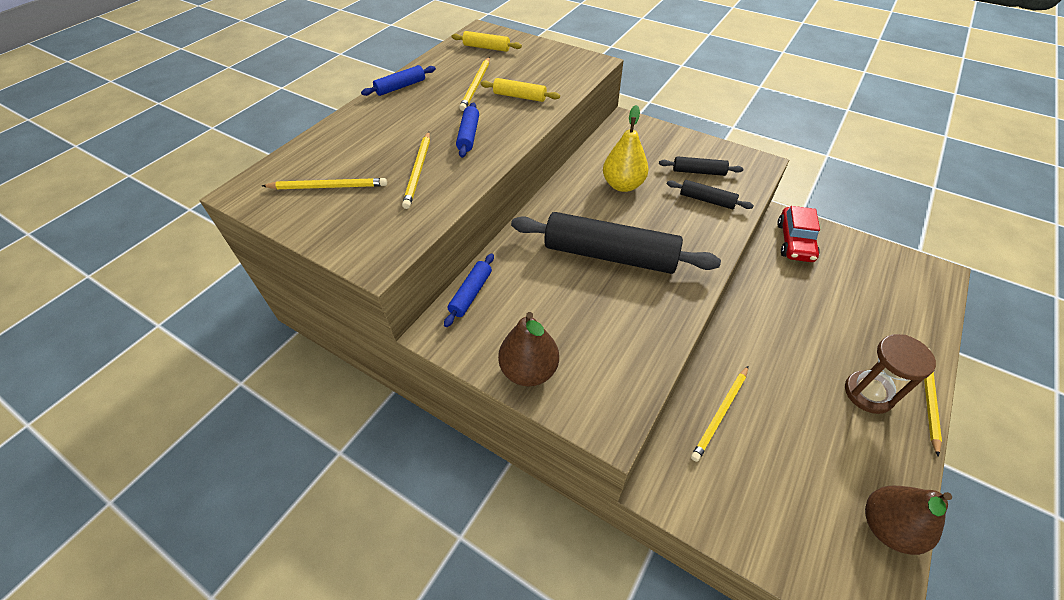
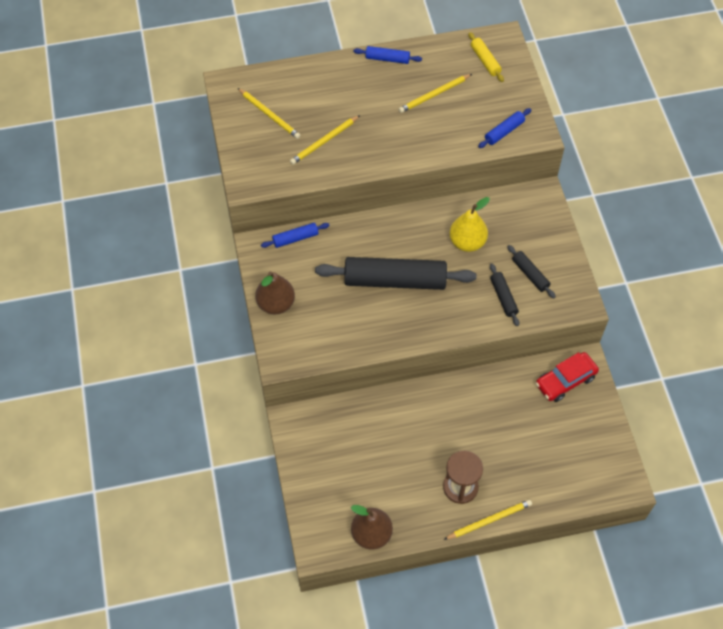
camera: 45 degrees right, 10 degrees up
blue rolling pin [456,102,479,158] -> blue rolling pin moved to [478,108,531,148]
yellow rolling pin [480,78,560,102] -> none
black rolling pin [511,212,721,274] -> black rolling pin turned 60 degrees counterclockwise [315,257,476,290]
yellow pencil [691,366,748,462] -> none

